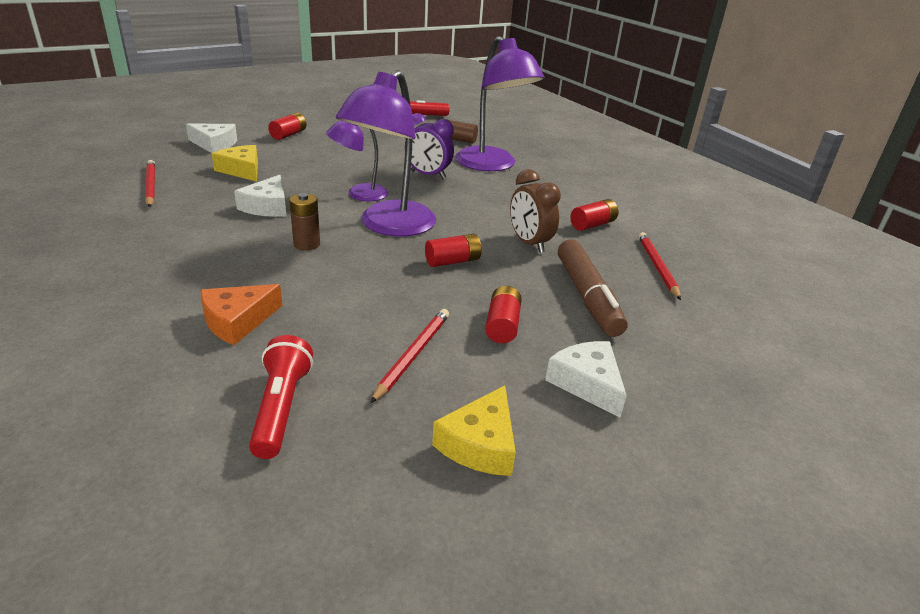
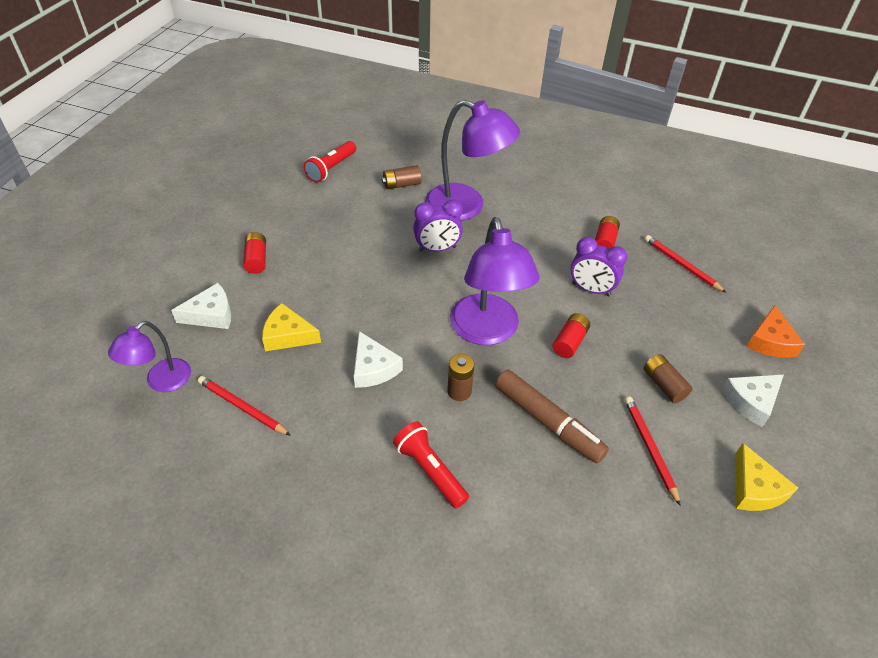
camera: 35 degrees left, 15 degrees up
orange cheese [201,284,282,345] -> orange cheese moved to [747,305,805,358]
red flashlight [249,335,313,459] -> red flashlight moved to [393,421,469,508]
purple lamp [326,121,388,201] -> purple lamp moved to [108,321,191,392]
red battery [485,286,522,343] -> brown battery [644,354,693,403]
brown clock [510,169,561,253] -> purple clock [570,237,628,296]
white cheese [545,341,627,418] -> white cheese turned 60 degrees counterclockwise [722,374,784,427]
brown marker [558,239,628,337] -> brown marker moved to [495,369,609,464]

